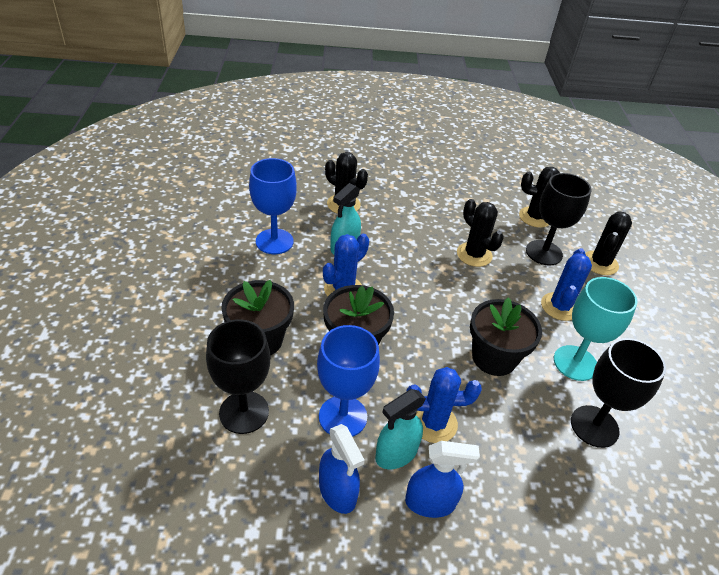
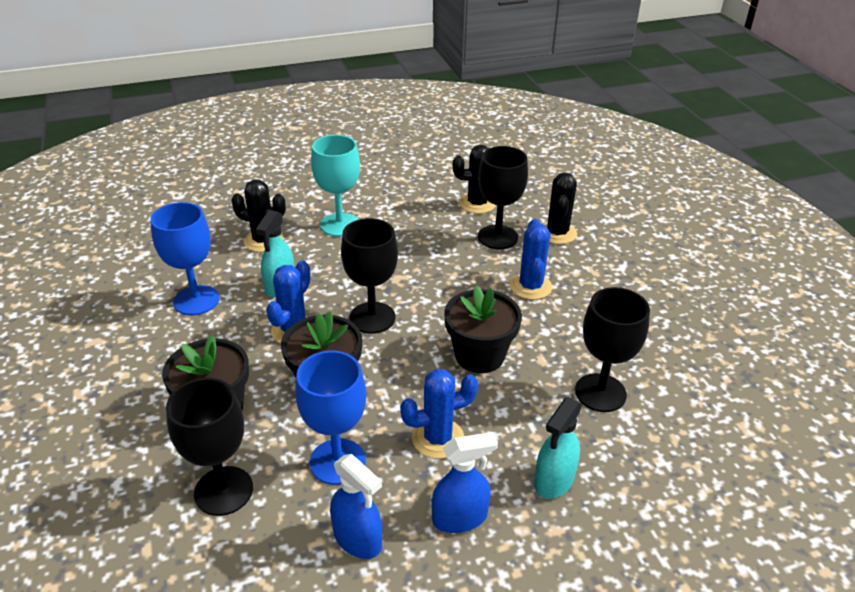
camera: 15 degrees left, 5 degrees down
turquoise spray bottle [375,389,426,469] -> turquoise spray bottle moved to [534,397,582,499]
black cactus [457,199,504,267] -> none
turquoise goblet [554,277,637,381] -> turquoise goblet moved to [311,135,360,237]
none -> black goblet [341,218,398,334]

